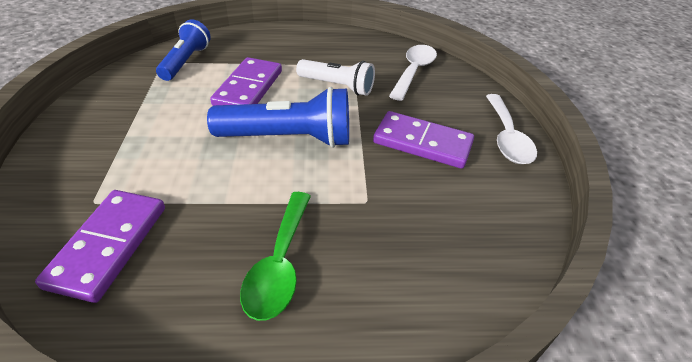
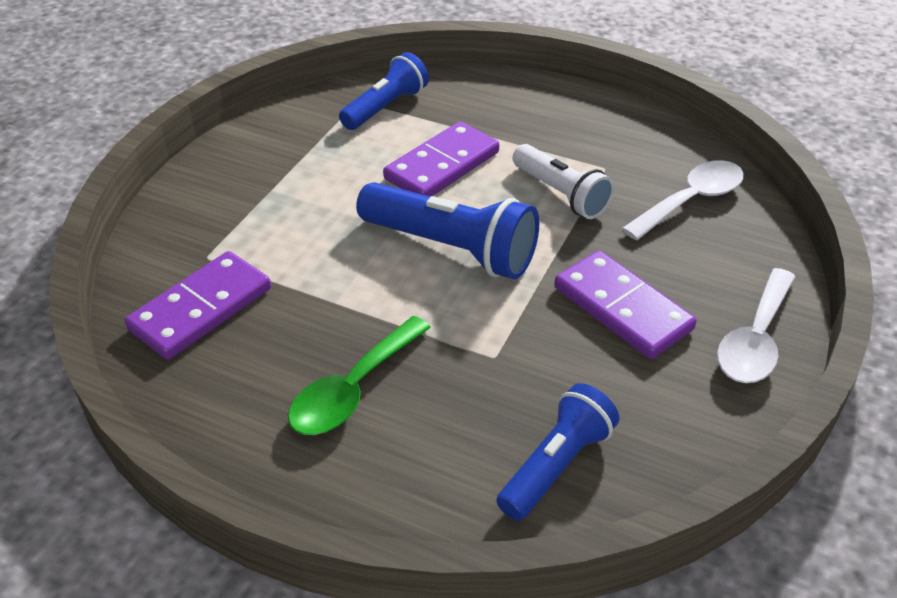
camera: 30 degrees right, 0 degrees up
none -> blue flashlight [496,383,619,521]

